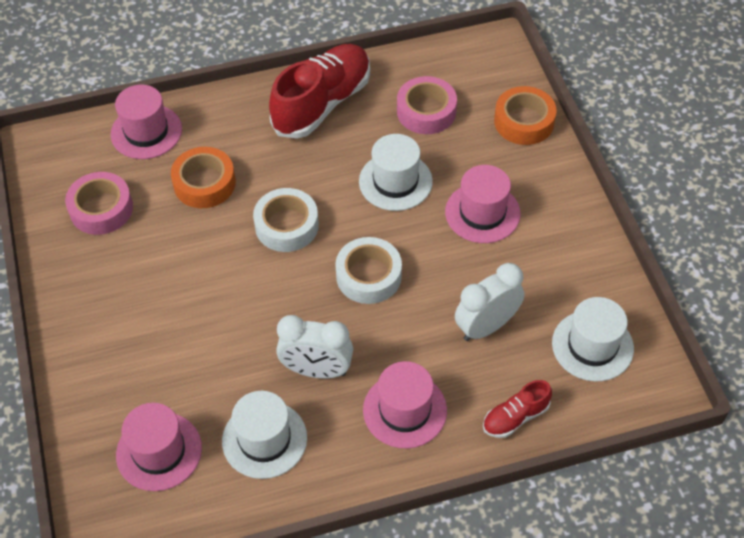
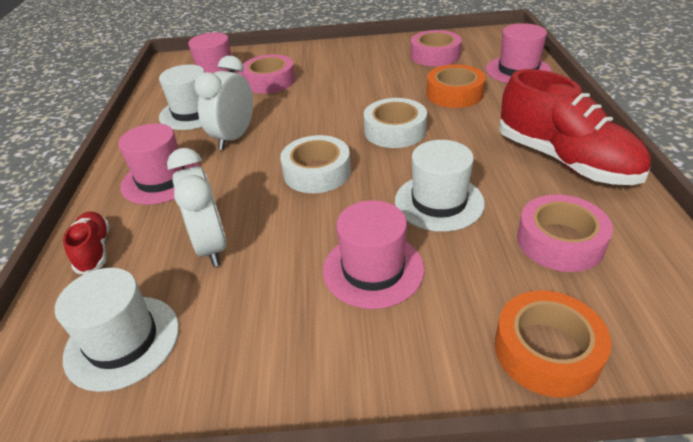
camera: 105 degrees right, 15 degrees down
none -> pink tape [241,54,295,94]

